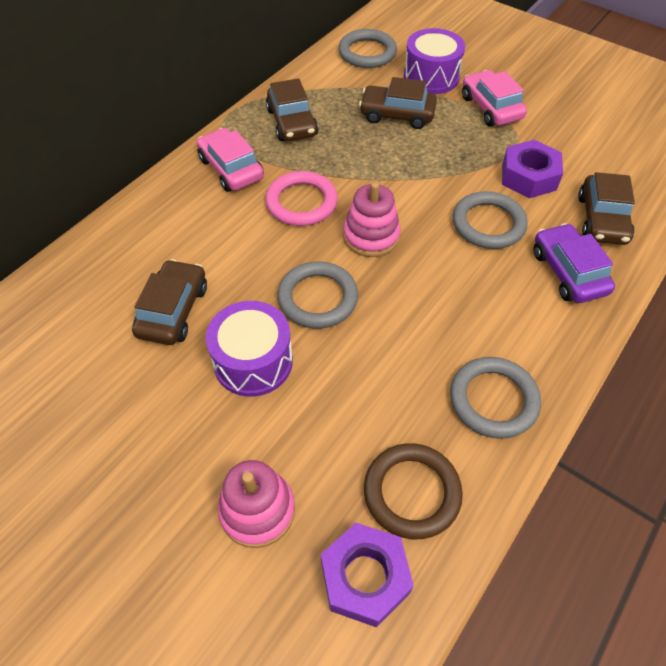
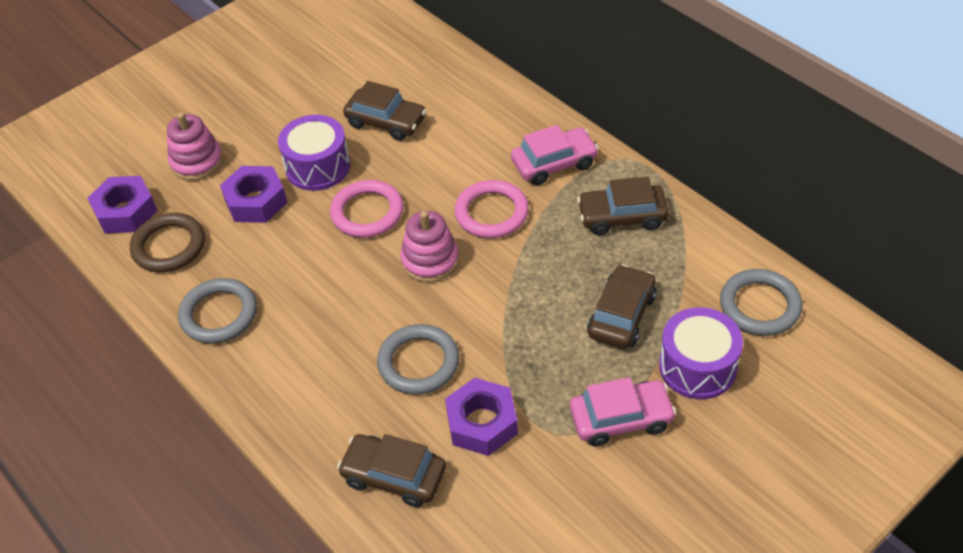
camera: 105 degrees right, 5 degrees down
grey ring [277,261,358,329] -> pink ring [330,180,403,238]
purple car [533,223,615,303] -> none
none -> purple nut [220,166,287,223]

